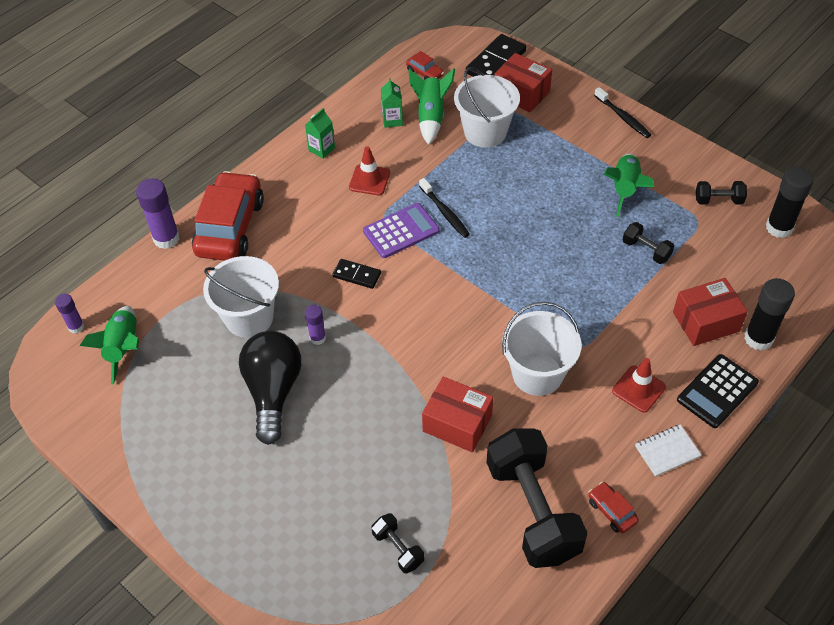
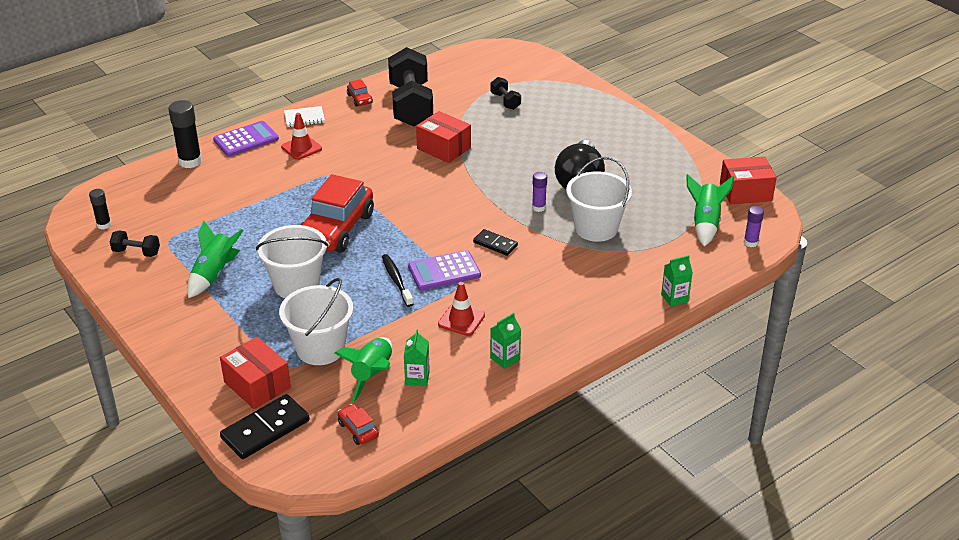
camera: 170 degrees left, 15 degrees down
purple glue stick [136,178,180,249] -> green carton [661,255,693,307]
red car [192,171,264,261] -> red car moved to [300,174,374,253]
white bucket [502,302,582,396] -> white bucket moved to [256,225,328,298]
black toothbrush [594,87,651,138] -> none
black dumbbell [623,222,674,264] -> none
red box [673,278,748,346] -> red box moved to [720,156,777,204]
black calculator [677,354,759,428] -> purple calculator [213,121,279,157]
black glue stick [766,166,814,238] -> black glue stick [89,189,111,229], size x0.58

